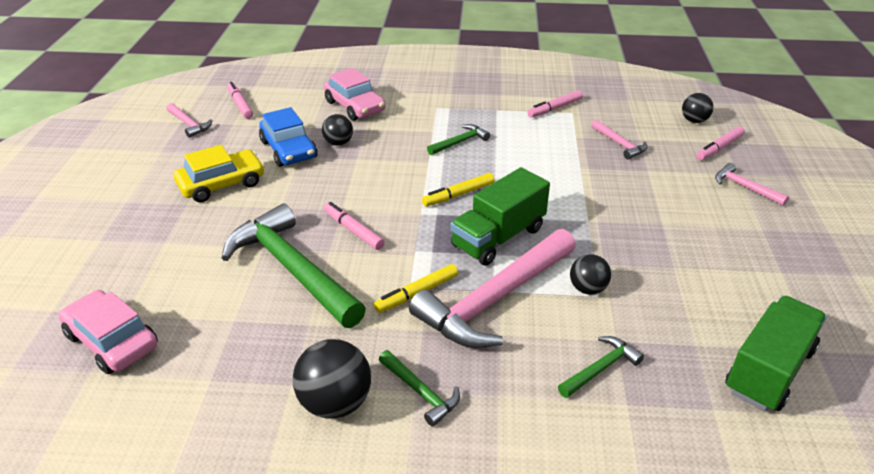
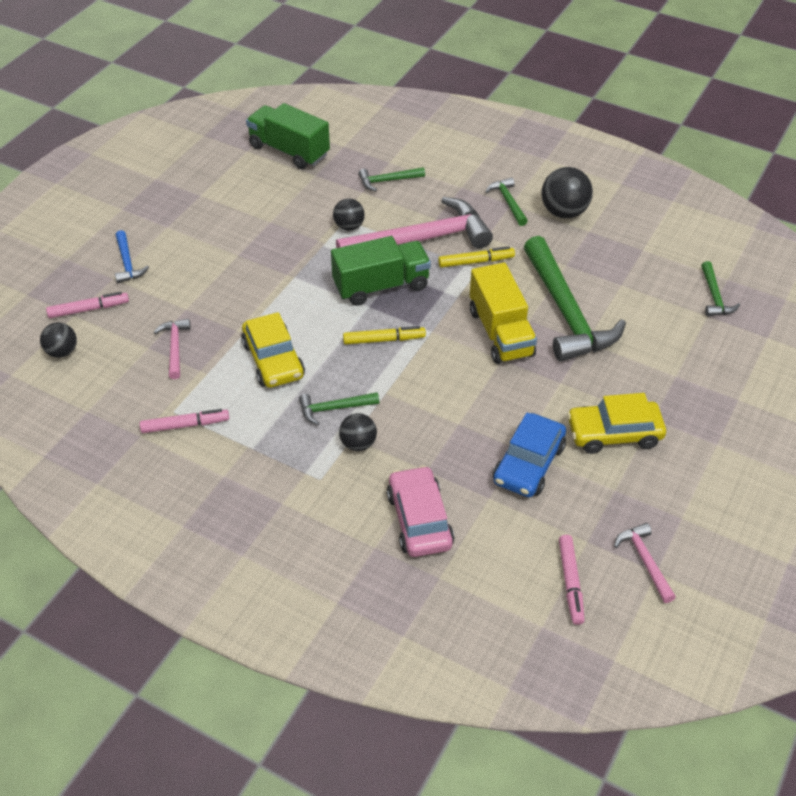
camera: 155 degrees left, 10 degrees up
pink car [59,290,158,374] -> green hammer [701,261,740,316]
blue car [259,107,317,167] -> blue car turned 150 degrees counterclockwise [493,413,566,497]
black ball [322,114,353,146] -> black ball moved to [339,413,377,451]
pink marker [323,202,385,250] -> yellow truck [470,263,537,364]
pink hammer [715,163,789,206] -> blue hammer [115,230,149,283]
green truck [725,296,827,411] -> green truck turned 60 degrees clockwise [246,103,330,169]
none -> yellow car [241,312,305,388]

